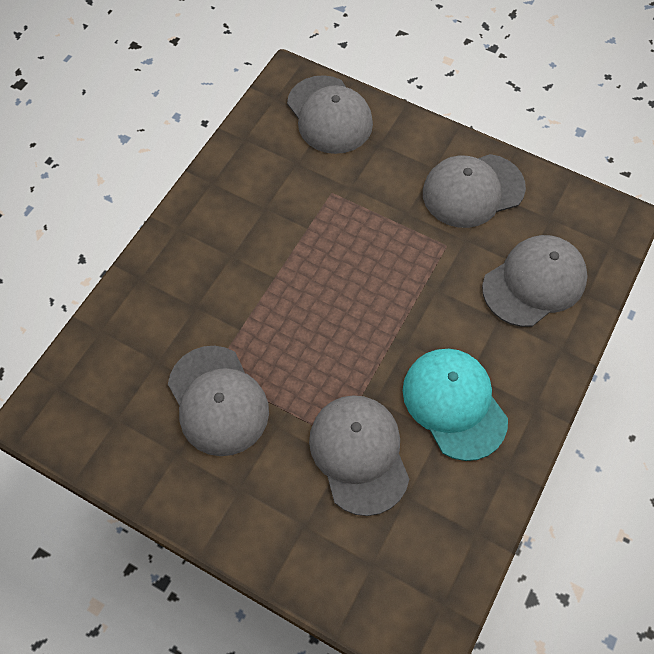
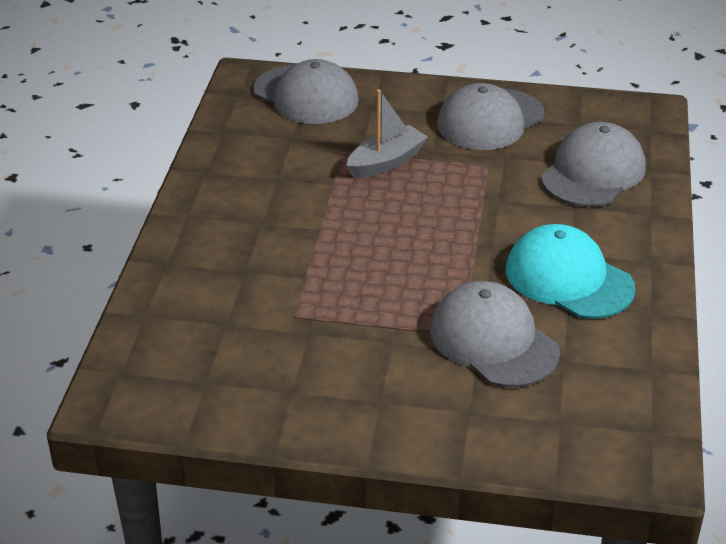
camera: 20 degrees left, 25 degrees down
grey cap [168,346,269,456] -> none
none -> grey boat [346,89,428,178]

